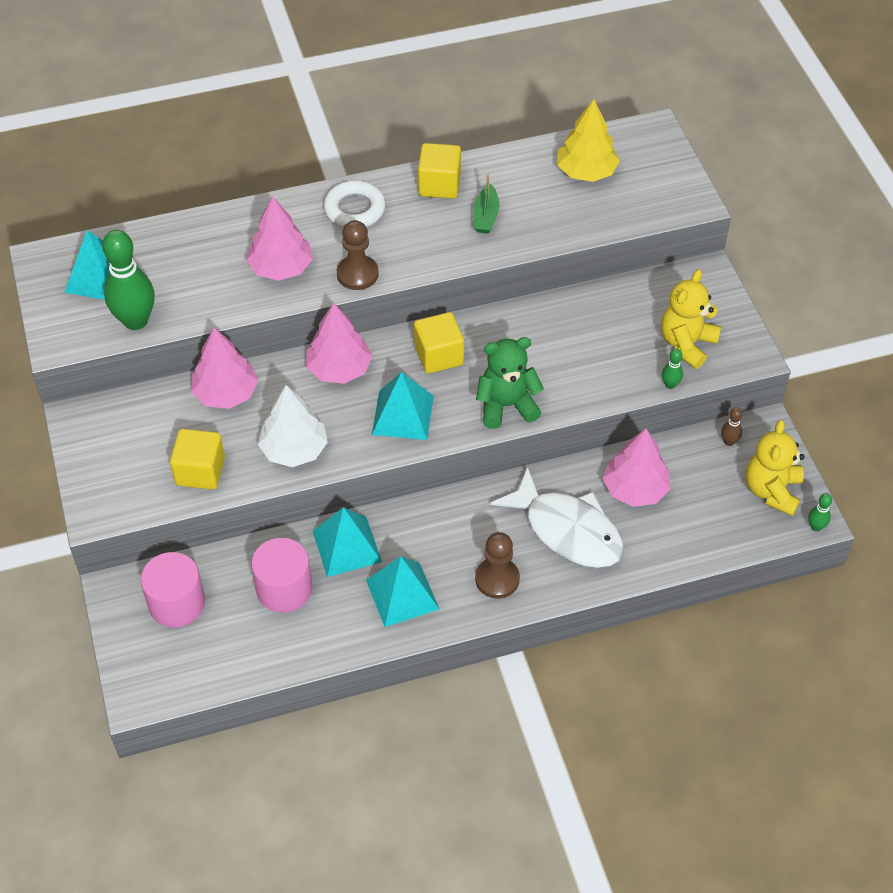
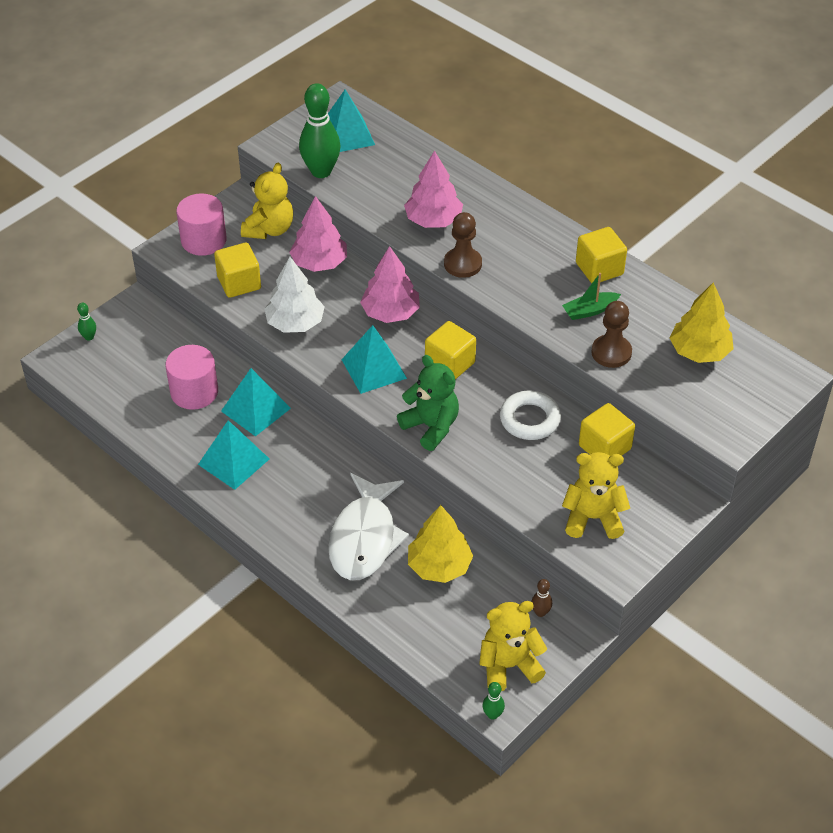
camera: 60 degrees right, 5 degrees down
pink cylinder [141,552,205,627] -> pink cylinder moved to [176,193,227,256]
white ring [324,181,386,228] -> white ring moved to [500,390,561,440]
brown pawn [475,532,520,599] -> brown pawn moved to [591,301,632,368]
pink tree [603,428,670,507] -> yellow tree [408,505,473,583]
green bowling pin [662,349,683,389] -> green bowling pin moved to [77,303,96,341]
none -> yellow teddy bear [241,163,293,239]
none -> yellow cube [579,403,635,456]

